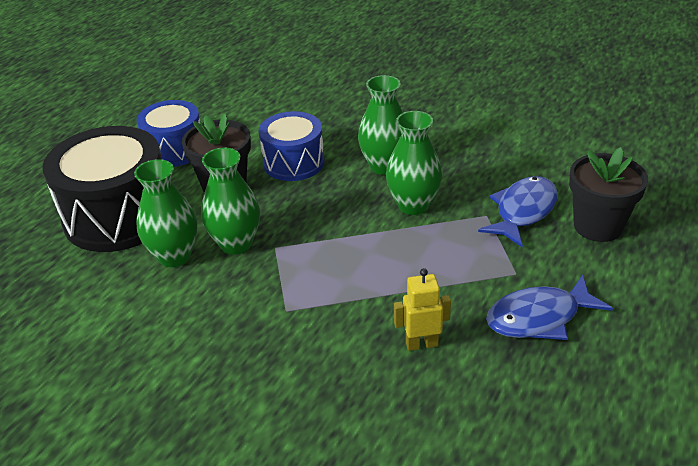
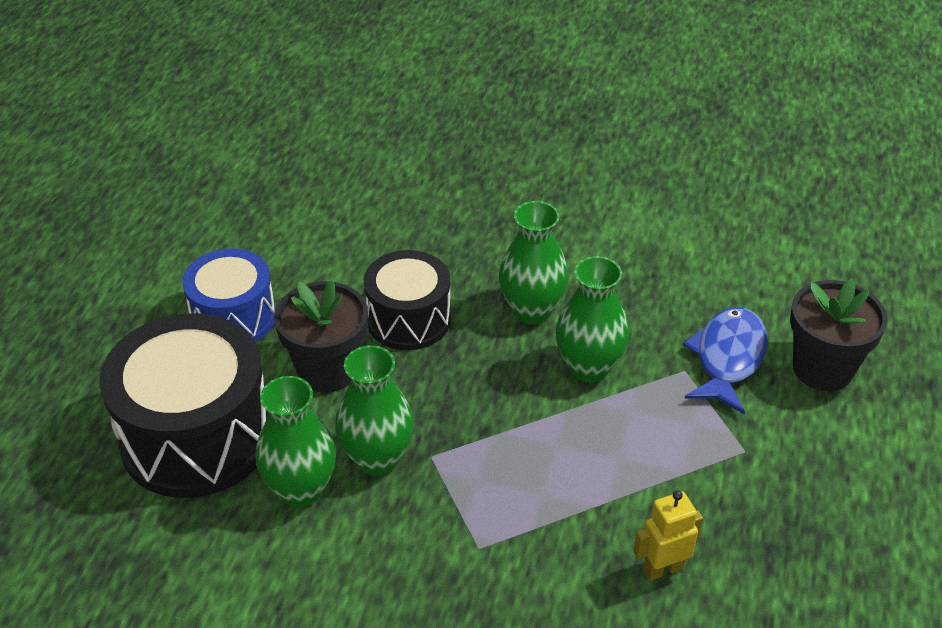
camera: 15 degrees left, 5 degrees up
blue drum [259,111,325,181] -> black drum [364,250,451,350]
blue fish [486,275,613,340] -> none

